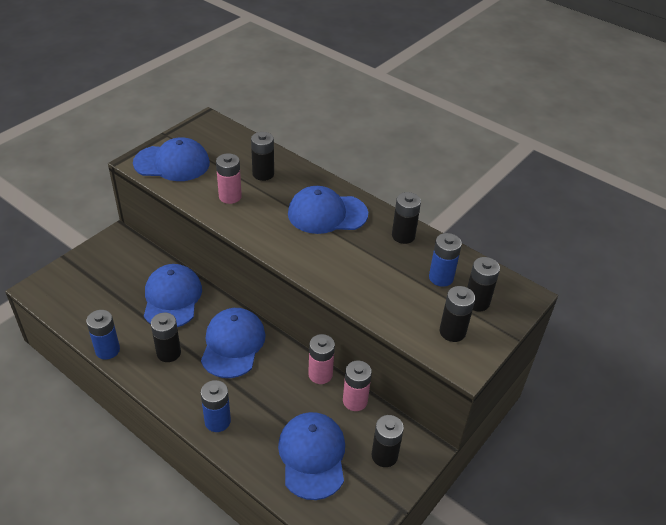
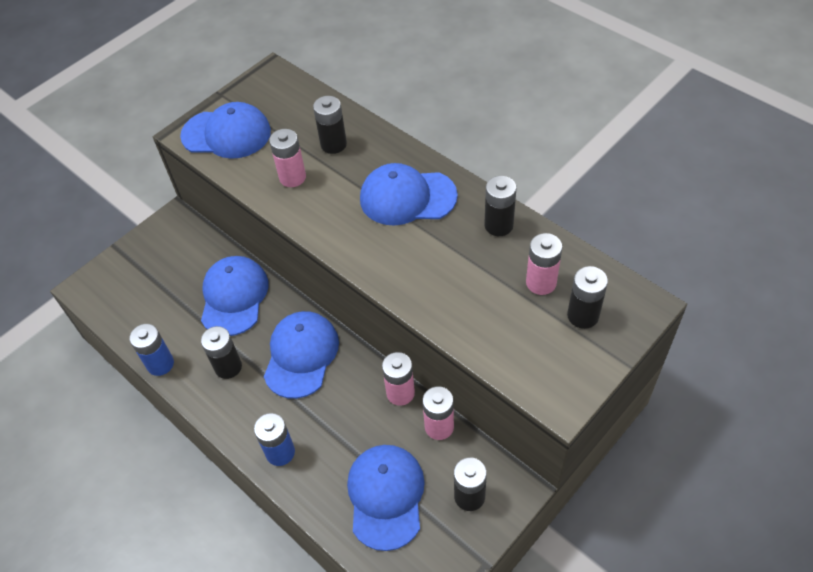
camera: 10 degrees right, 10 degrees up
blue battery [429,233,462,287] -> pink battery [526,233,563,295]
black battery [440,286,475,342] -> none

